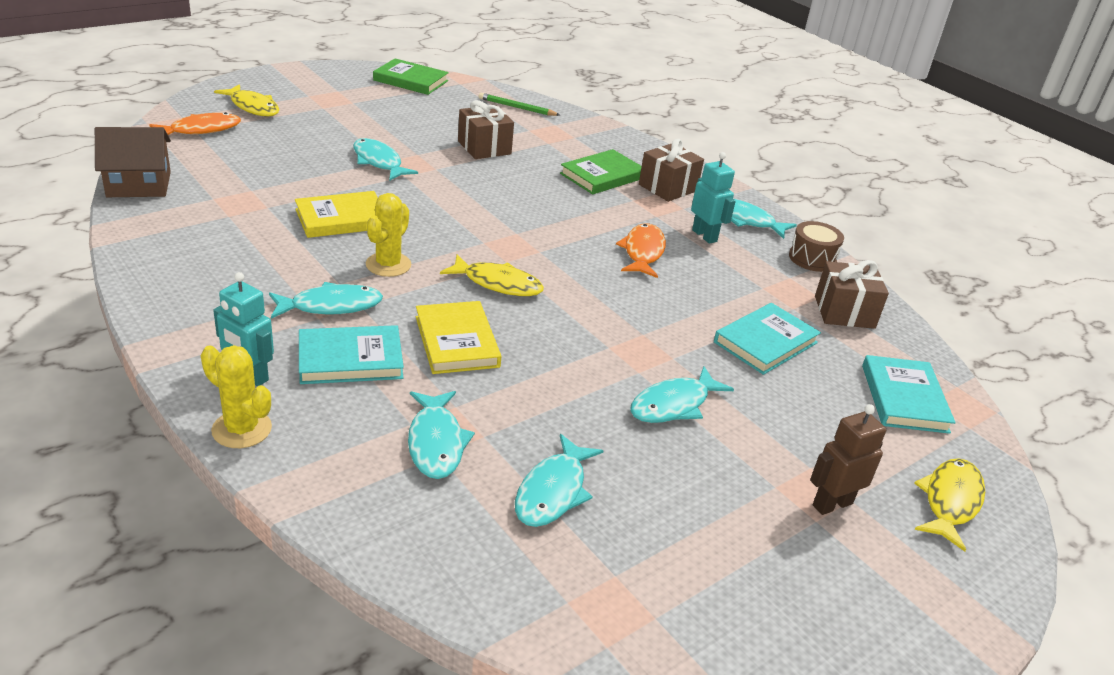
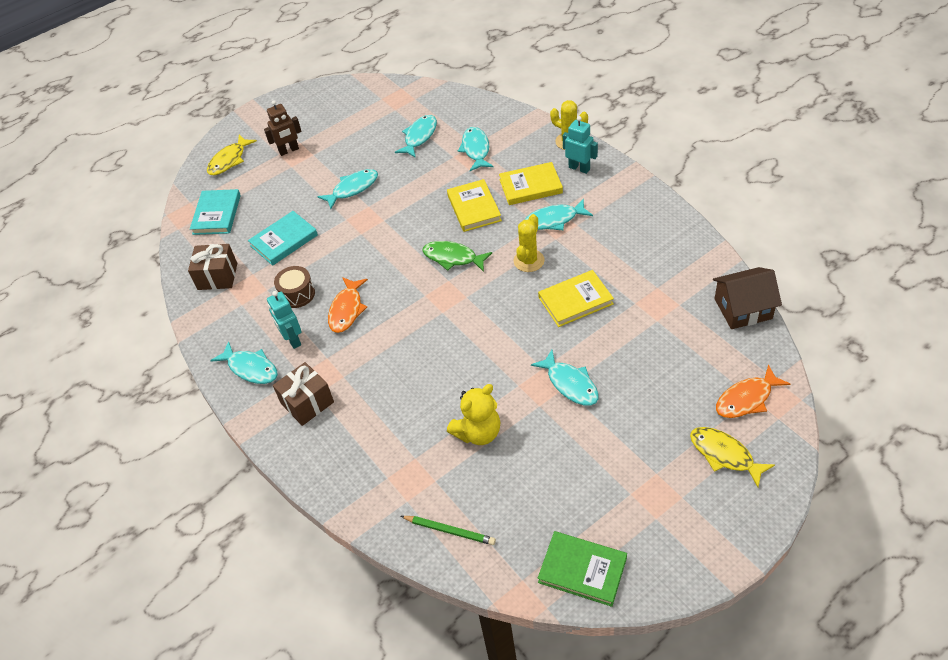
camera: 170 degrees left, 15 degrees up
turquoise book [299,325,404,384] -> yellow book [499,162,563,205]
yellow fish [440,254,544,296] -> green fish [422,241,492,272]
brown gift [458,100,514,159] -> yellow teddy bear [447,384,500,445]
green book [560,149,642,195] -> none
brown drum [789,221,844,272] -> brown drum moved to [274,266,315,308]

